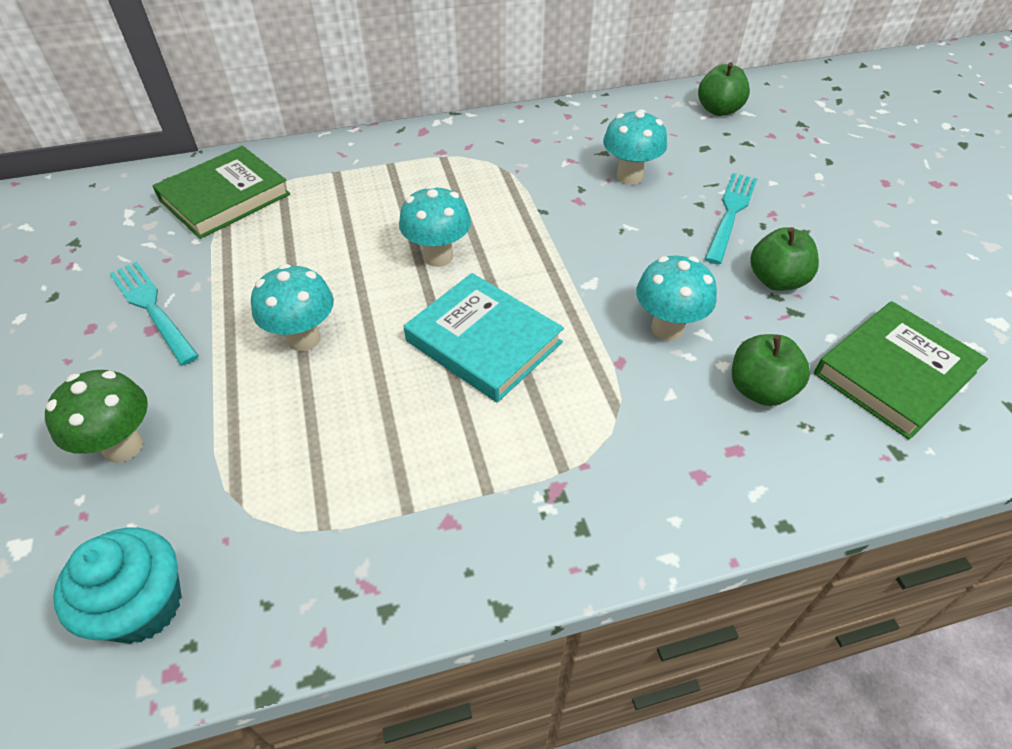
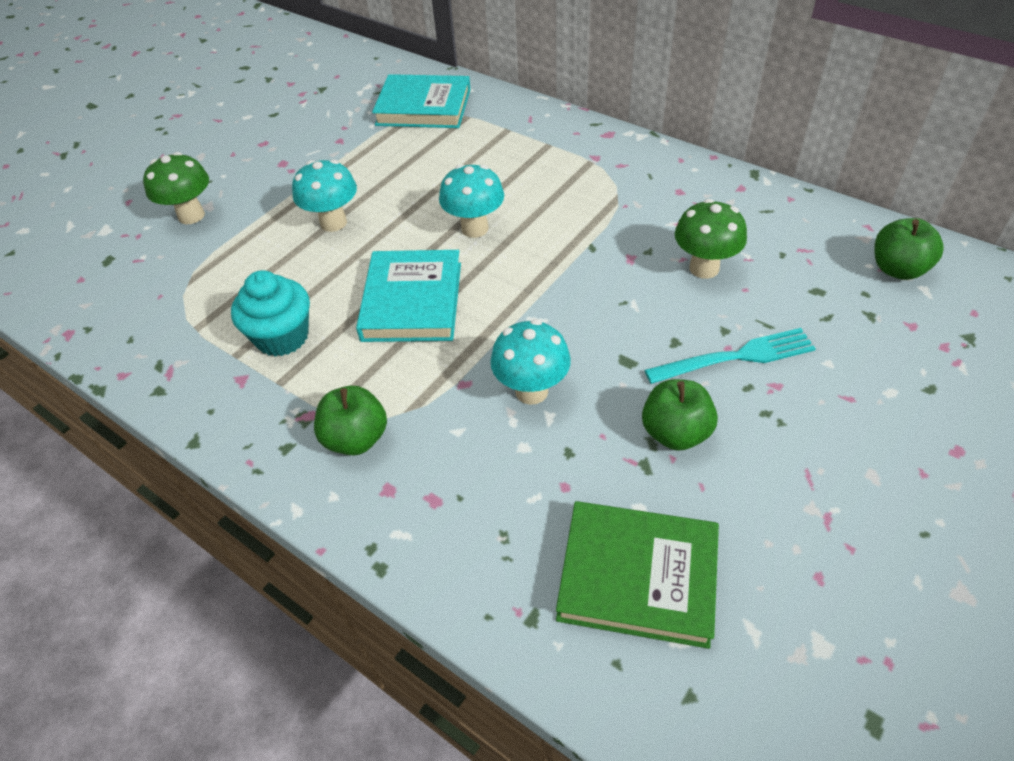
camera: 55 degrees right, 0 degrees up
turquoise cupcake [53,528,182,644] -> turquoise cupcake moved to [231,270,310,356]
turquoise fork [109,261,199,365] -> none
green book [152,146,290,239] -> turquoise book [372,74,471,128]
turquoise mushroom [603,109,667,185] -> green mushroom [675,199,747,279]
green apple [732,334,810,406] -> green apple moved to [314,386,387,456]

